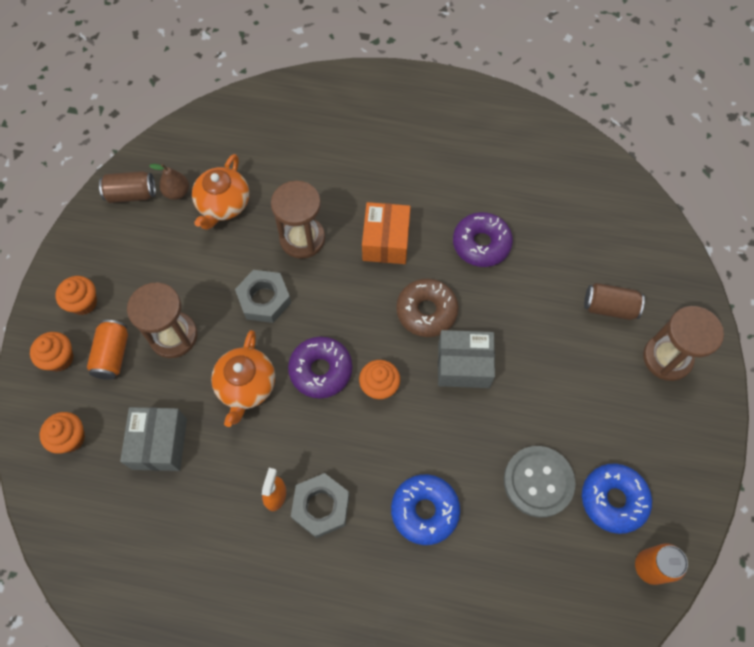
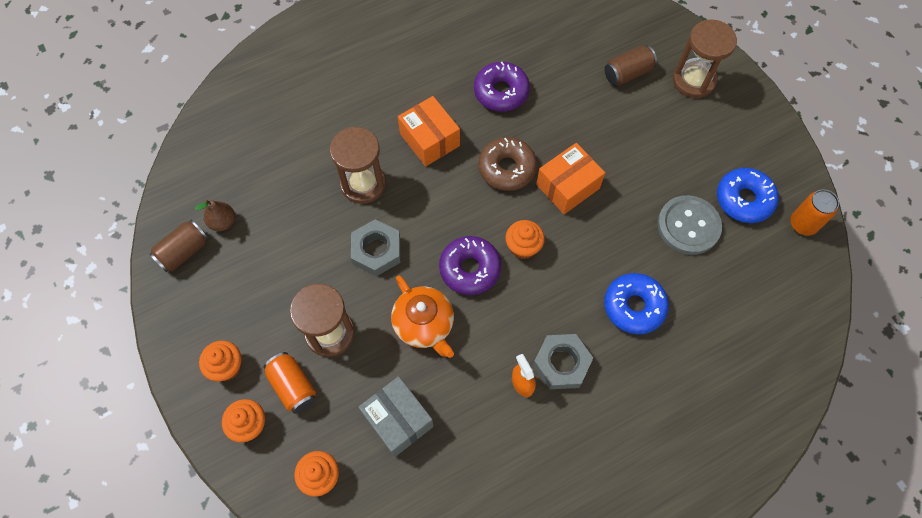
camera: 40 degrees left, 0 degrees up
orange teapot [192,154,249,230] -> none
grey box [438,330,495,388] -> orange box [536,143,605,214]

